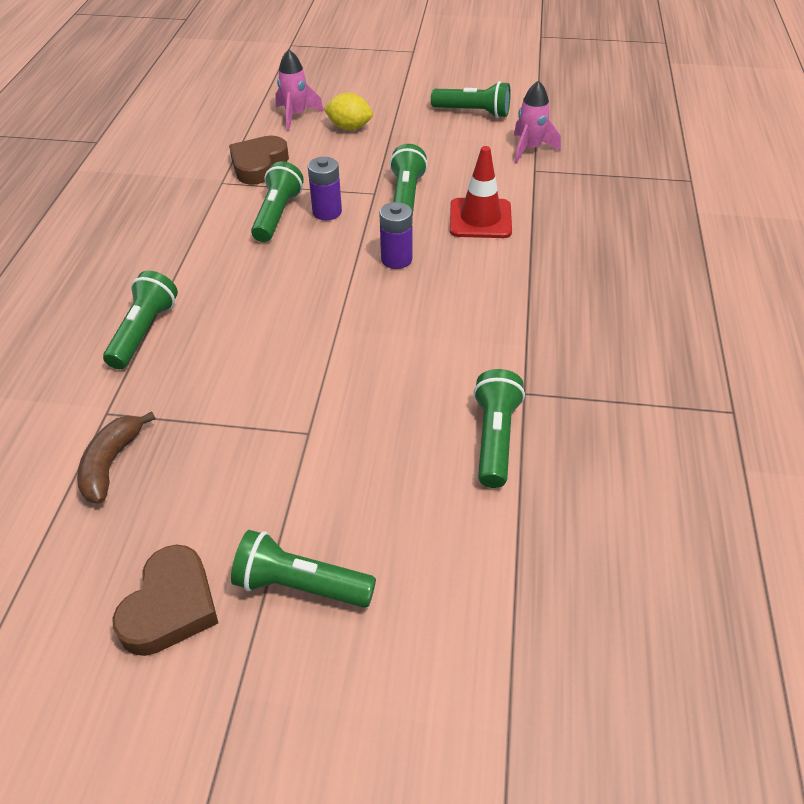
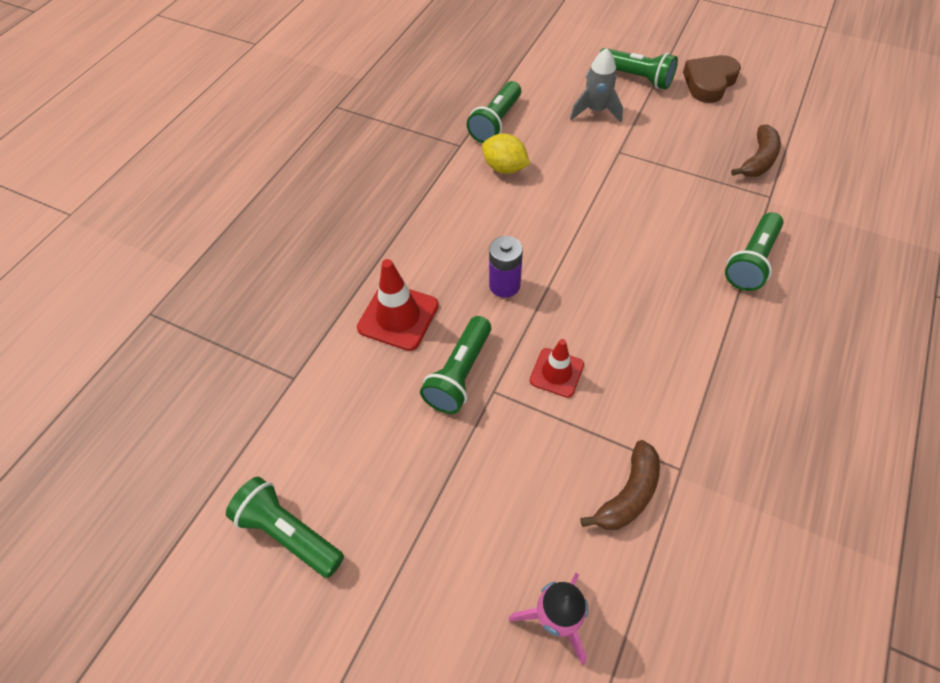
camera: 160 degrees left, 10 degrees up
brown heart [229,135,289,185] -> brown banana [580,440,660,530]
green flashlight [251,161,304,242] -> none
purple battery [308,157,342,220] -> red traffic cone [530,339,584,398]
yellow lemon [323,93,373,130] -> yellow lemon moved to [482,133,530,174]
pink rocket [514,80,561,163] -> none
none -> grey rocket [570,48,623,122]

